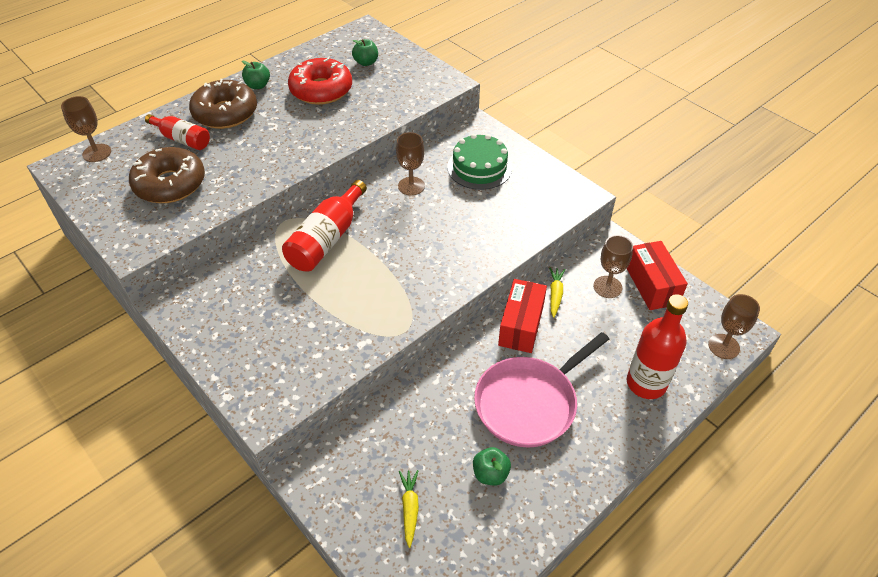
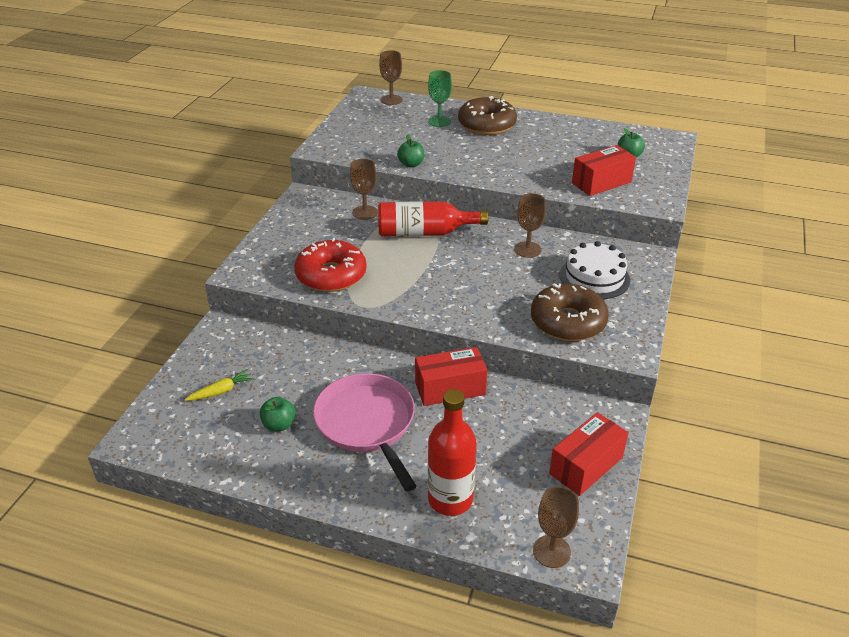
camera: 60 degrees right, 10 degrees down
brown donut [129,147,205,203] -> brown donut moved to [531,283,609,341]
red bottle [145,114,210,150] -> green goblet [428,70,452,127]
green apple [242,61,270,89] -> green apple moved to [397,135,424,167]
red donut [288,56,352,105] -> red donut moved to [294,238,367,292]
green cake [447,134,512,190] -> white cake [560,241,630,299]
pink pan [474,332,609,447] -> pink pan turned 45 degrees clockwise [313,373,416,491]
yellow carrot [549,268,565,318] -> none
brown goblet [593,235,633,298] -> brown goblet moved to [350,159,378,220]
none -> red box [572,145,636,196]

